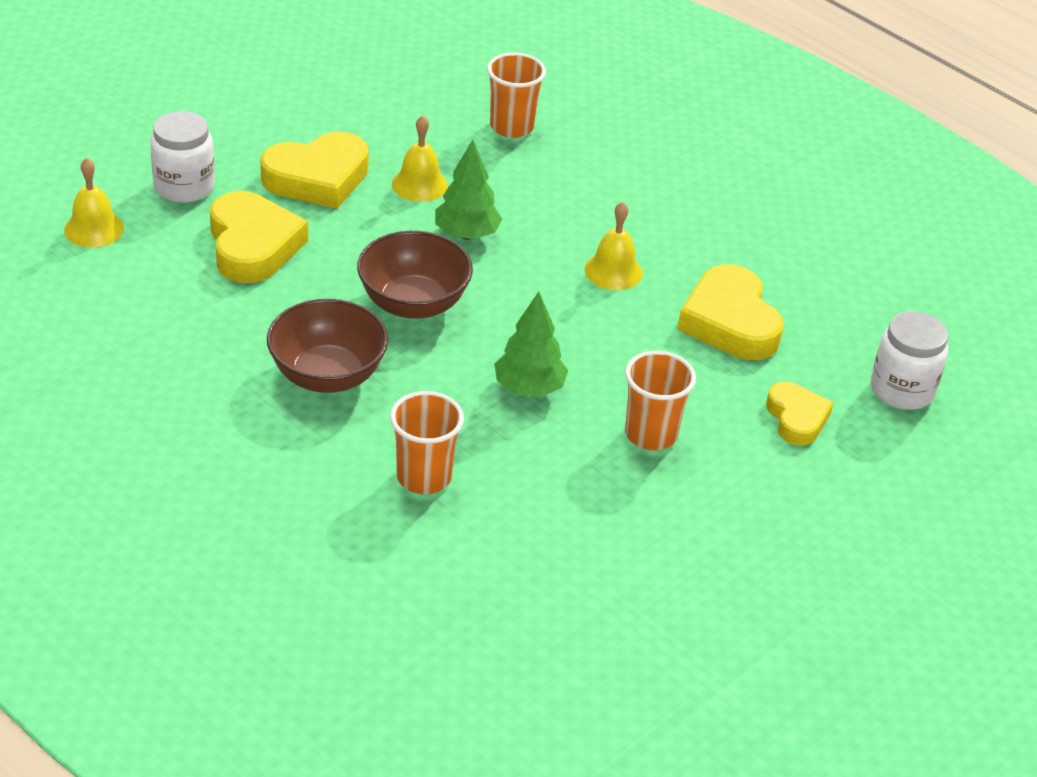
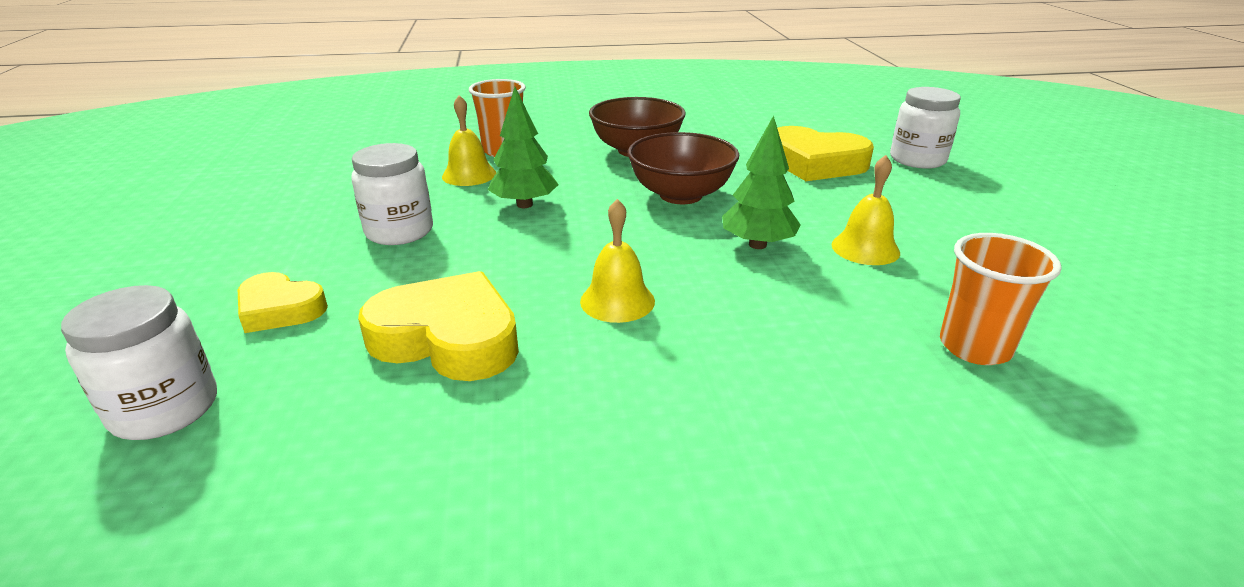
camera: 130 degrees right, 10 degrees down
yellow bell [64,158,124,248] -> yellow bell moved to [442,95,496,186]
yellow heart [260,131,369,209] -> none
orange cup [625,351,696,450] -> white jar [351,143,433,245]

